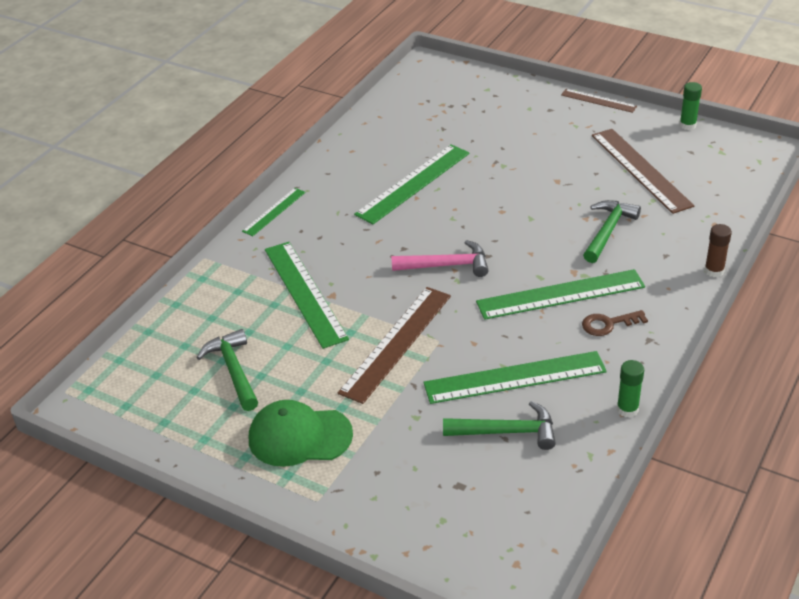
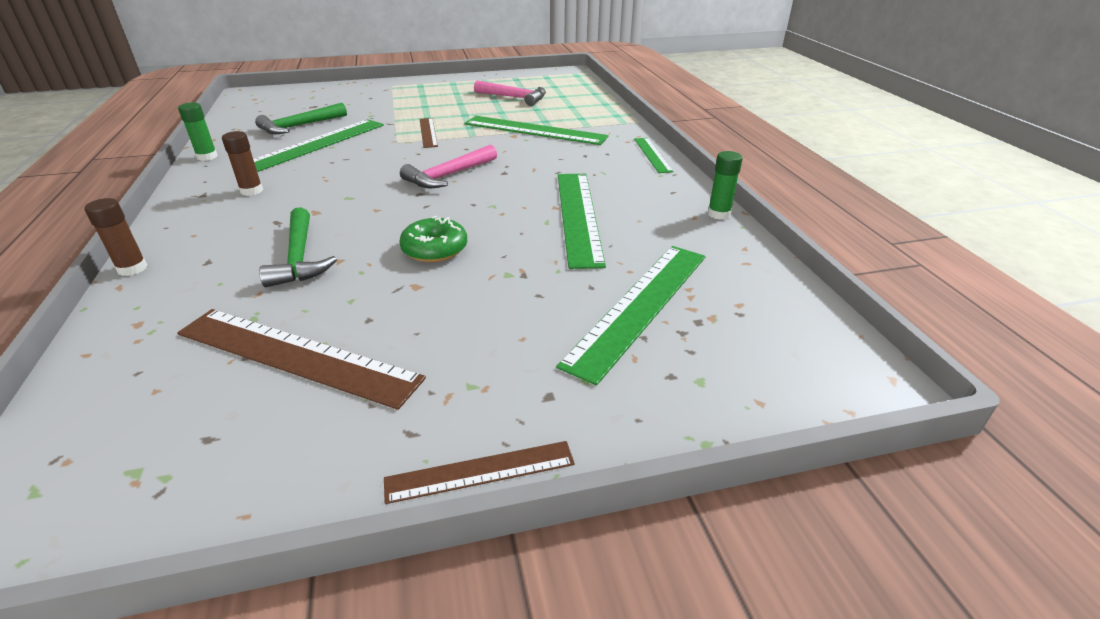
camera: 135 degrees right, 5 degrees down
green hammer [197,329,258,411] -> pink hammer [474,80,546,106]
green cap [249,400,353,467] -> none
brown ruler [338,287,451,404] -> brown ruler [420,118,438,148], size x0.55
green ruler [476,269,645,320] -> green ruler moved to [556,246,706,386]
brown key [582,310,648,336] -> brown glue stick [222,131,263,196]
green glue stick [679,82,702,130] -> green glue stick moved to [707,151,743,220]
none -> green donut [399,216,467,262]

